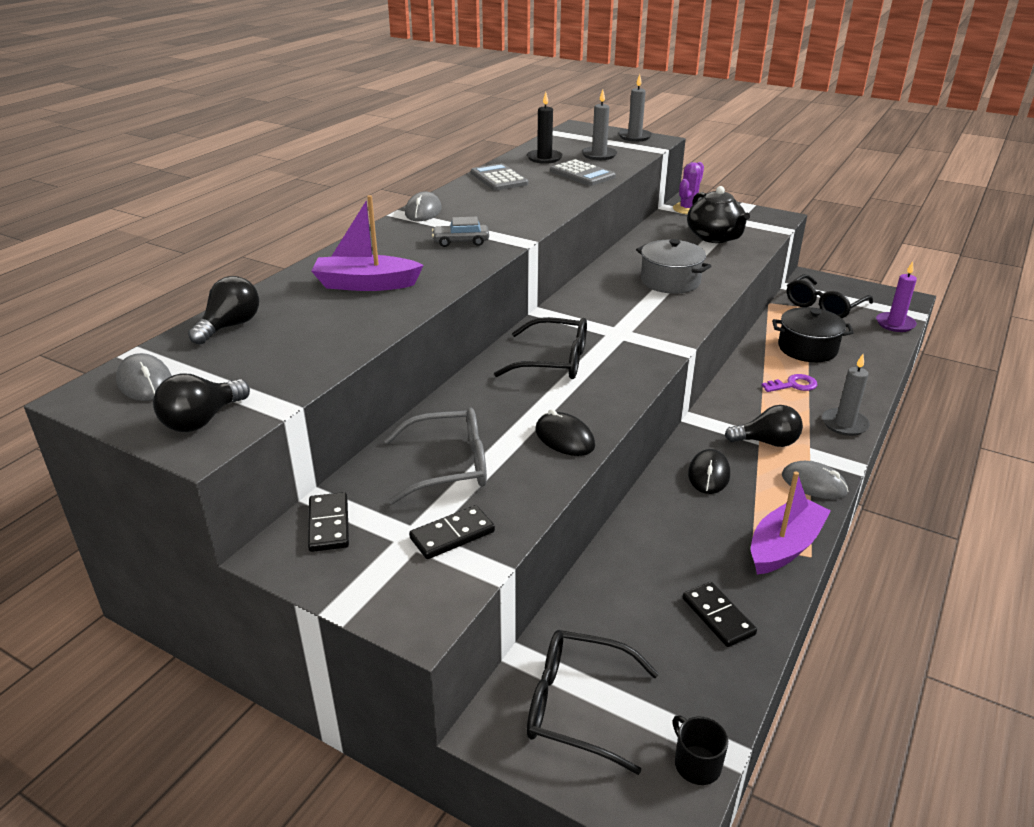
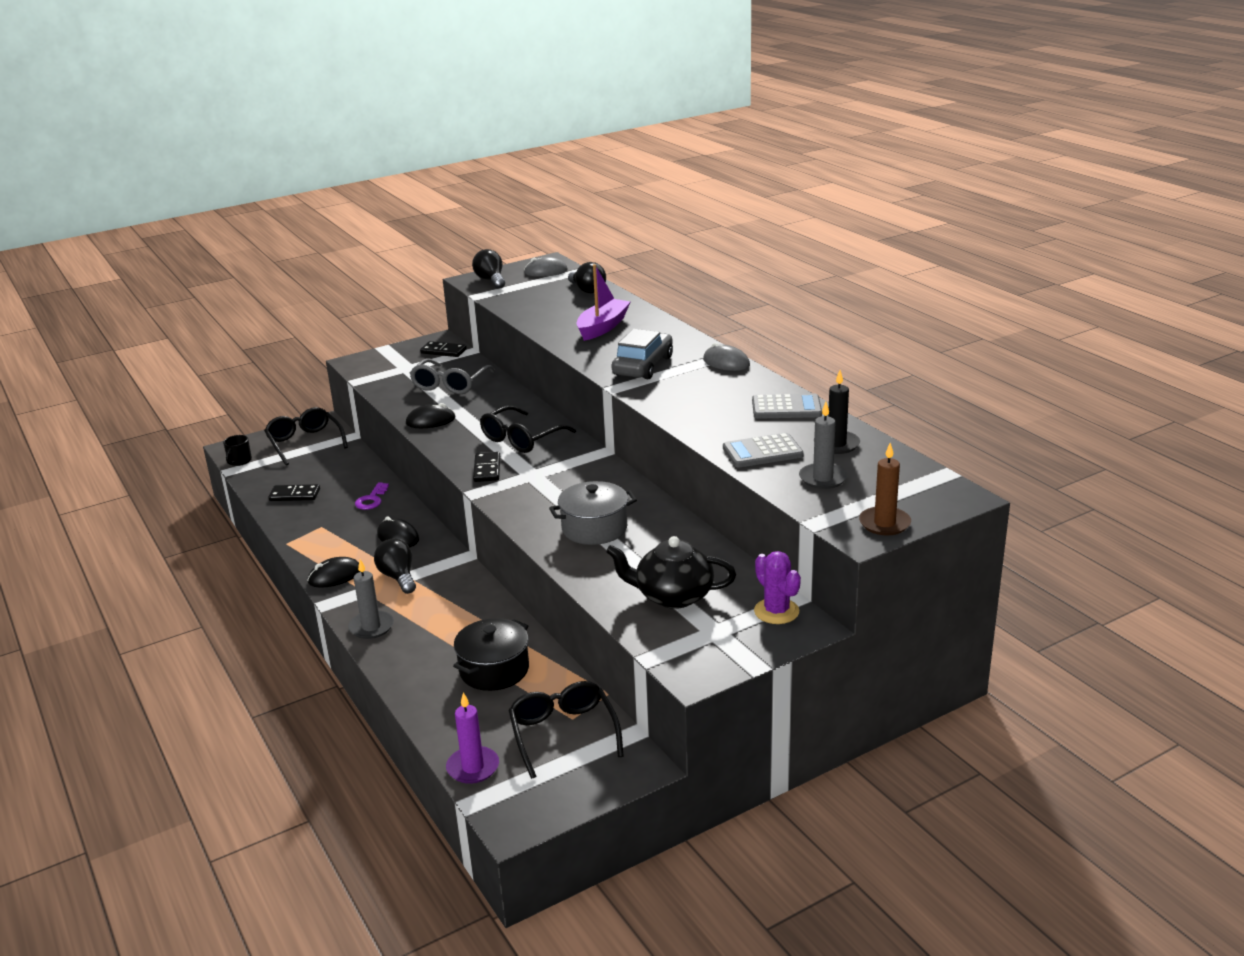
camera: 120 degrees right, 5 degrees down
black domino [409,505,495,559] -> black domino moved to [473,452,500,482]
grey car [432,217,489,247] -> grey car [611,329,673,379], size x1.72
black glasses [527,630,659,775] -> black glasses turned 75 degrees counterclockwise [264,407,348,465]
grey candle [618,74,652,142] -> brown candle [859,443,911,535]
black mug [673,715,728,785] -> black mug turned 105 degrees clockwise [223,435,252,466]
black light bulb [725,405,803,447] -> black light bulb turned 120 degrees clockwise [374,539,416,594]
purple boat [751,471,831,575] -> none
purple key [762,374,817,392] -> purple key moved to [355,482,389,510]
grey mouse [782,461,848,499] -> black mouse [307,557,360,588]

